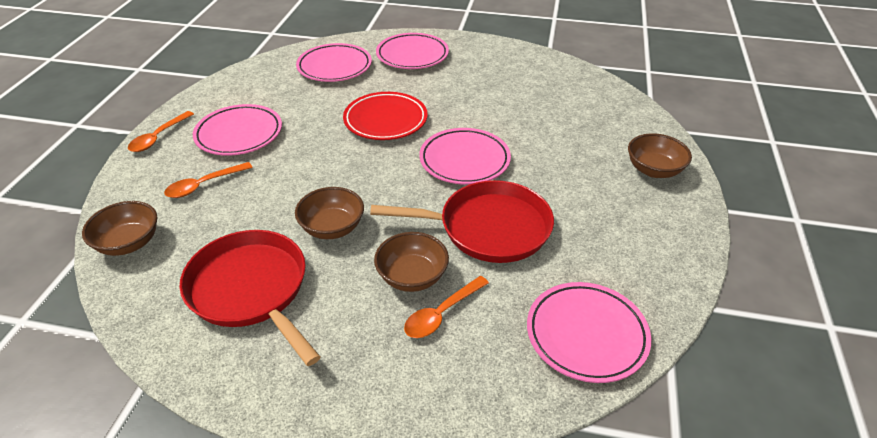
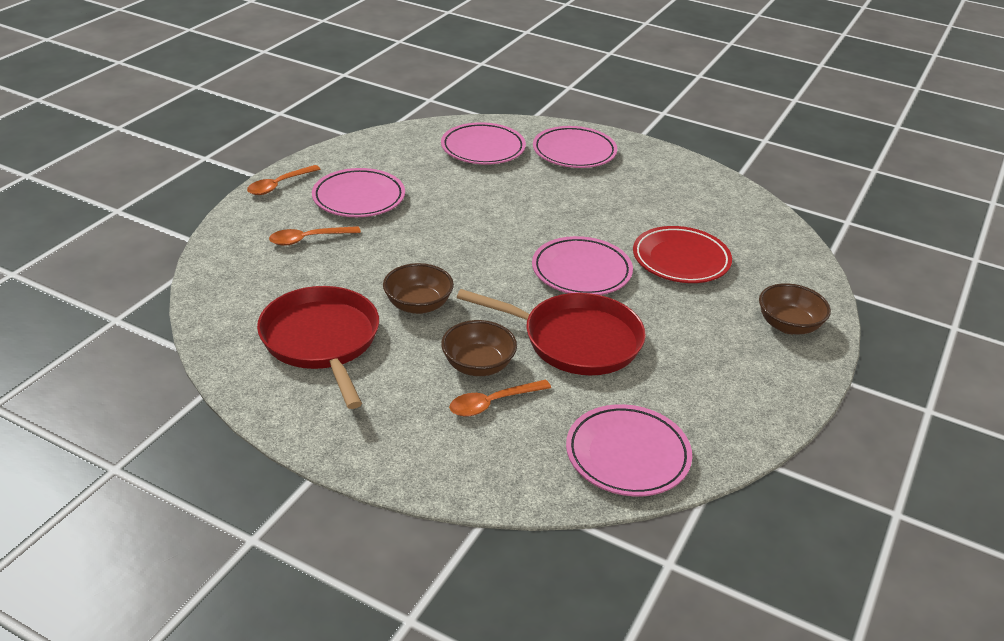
camera: 15 degrees right, 5 degrees down
brown bowl [82,201,157,256] -> none
red plate [343,92,428,140] -> red plate moved to [633,226,732,283]

